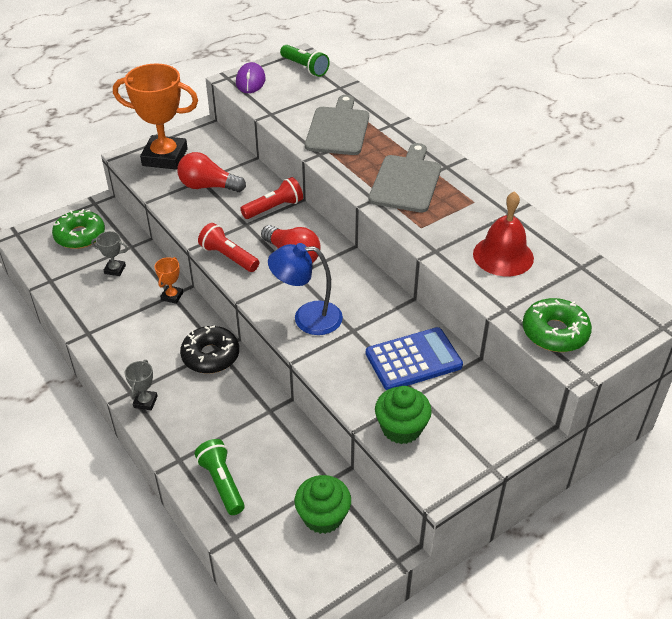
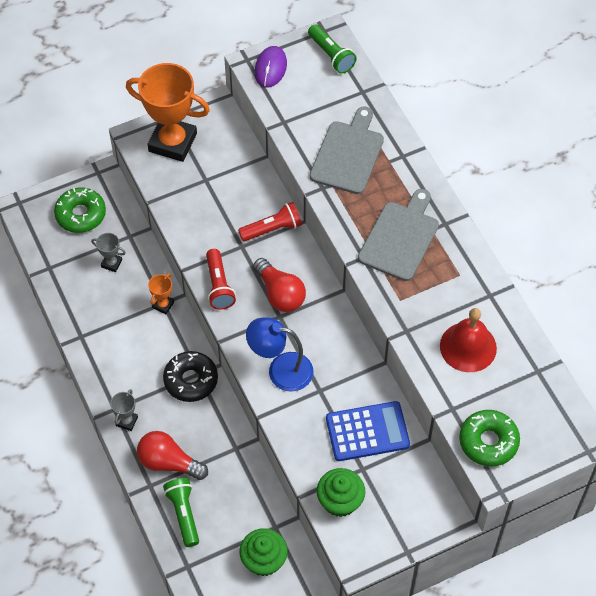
camera: 10 degrees right, 15 degrees up
red light bulb [177,152,246,192] -> red light bulb moved to [137,431,208,480]
red flashlight [198,223,259,272] -> red flashlight turned 150 degrees counterclockwise [206,249,236,310]

